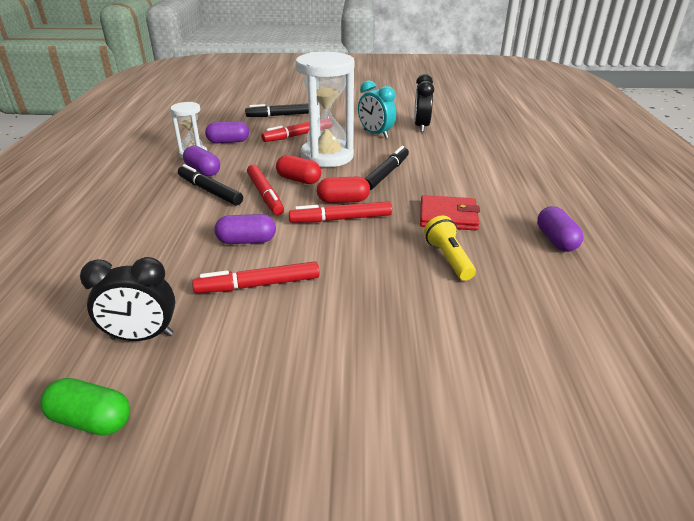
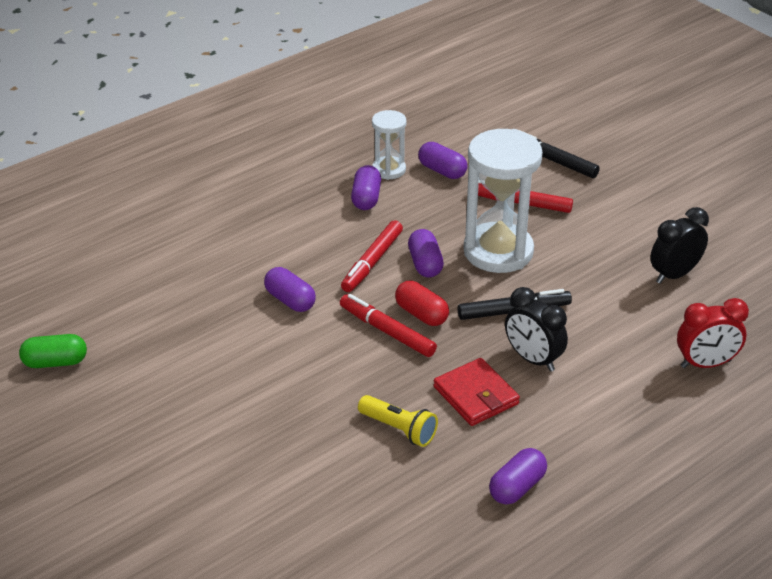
camera: 50 degrees right, 5 degrees up
green capsule [40,378,130,436] -> green capsule turned 75 degrees counterclockwise [19,334,87,368]
black clock [80,257,175,341] -> black clock moved to [505,287,568,372]
black marker [178,164,243,205] -> none
red marker [192,261,320,293] -> none
red capsule [276,155,321,184] -> purple capsule [408,229,444,277]
turquoise clock [358,80,396,138] -> none
yellow flashlight [424,216,476,281] -> yellow flashlight turned 90 degrees clockwise [358,395,438,447]
none -> red clock [677,298,749,368]

